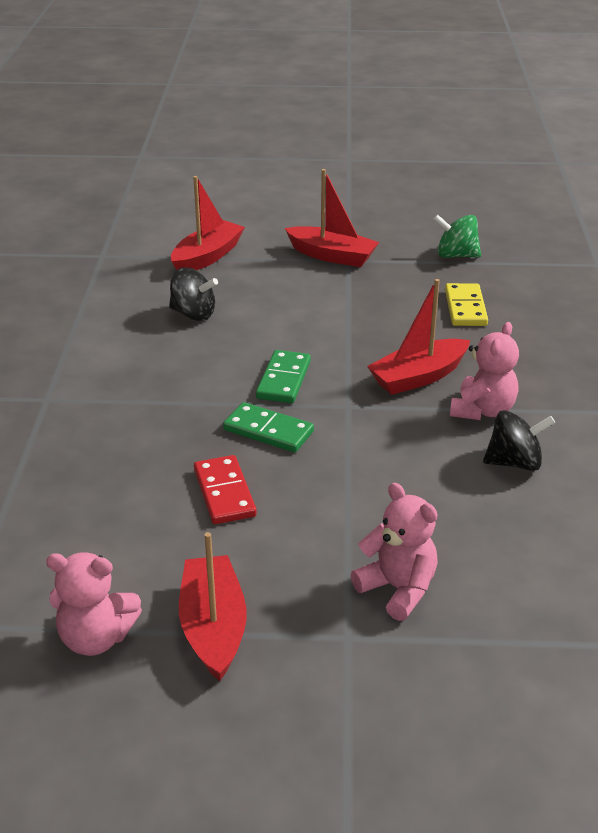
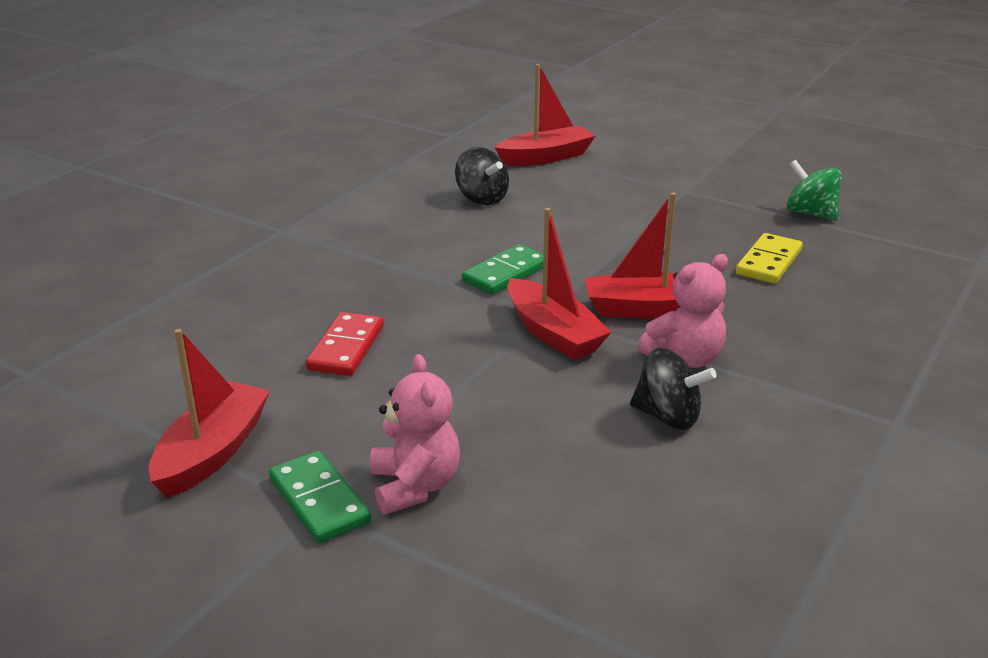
camera: 30 degrees right, 5 degrees down
pink teddy bear [46,552,142,656] -> none
green domino [223,402,314,453] -> green domino moved to [269,451,371,543]
red boat [285,169,379,267] -> red boat moved to [508,208,611,360]

